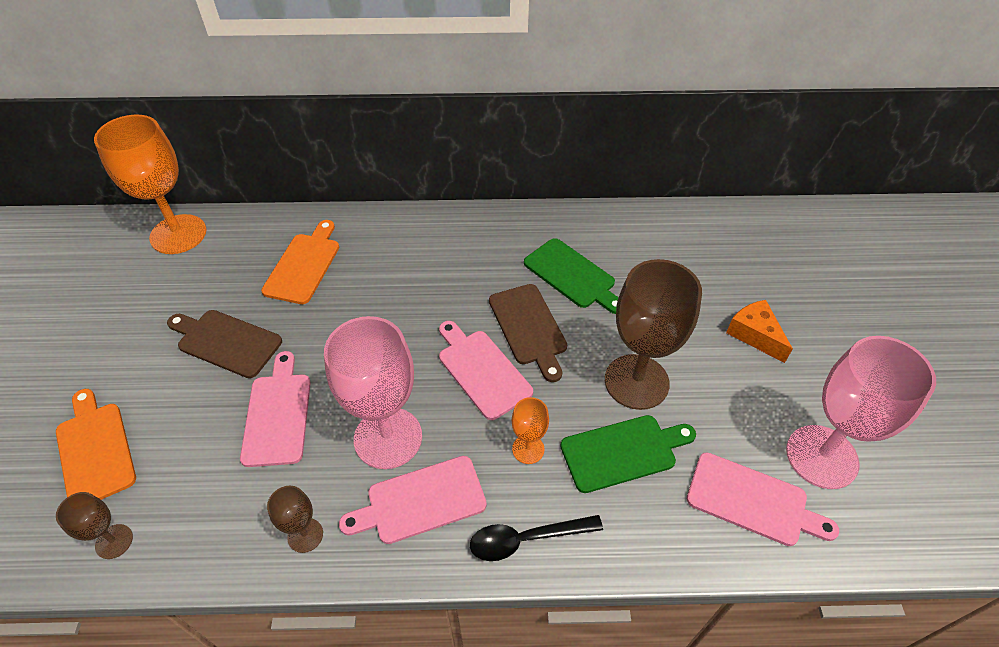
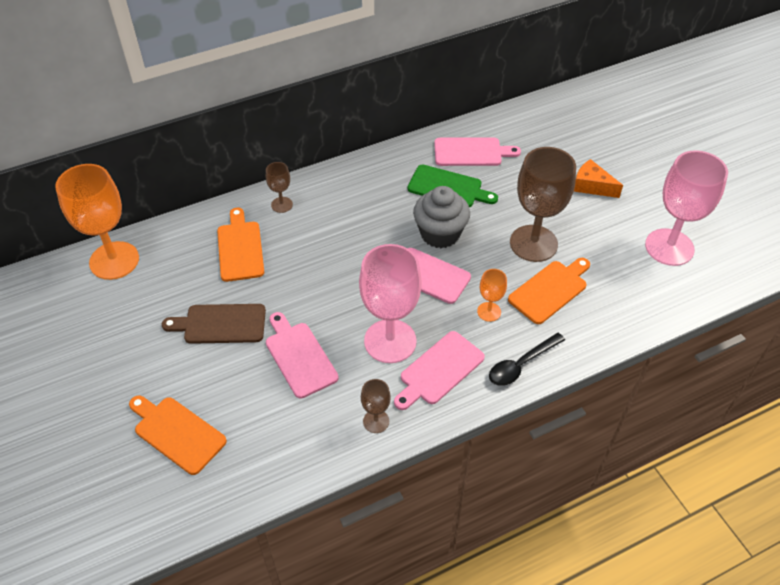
camera: 25 degrees left, 0 degrees up
brown goblet [56,492,133,559] -> brown goblet moved to [266,162,293,213]
brown cutting board [489,284,567,382] -> grey cupcake [413,186,470,248]
green cutting board [560,415,696,493] -> orange cutting board [508,258,590,324]
pink cutting board [687,452,839,546] -> pink cutting board moved to [434,137,521,166]

